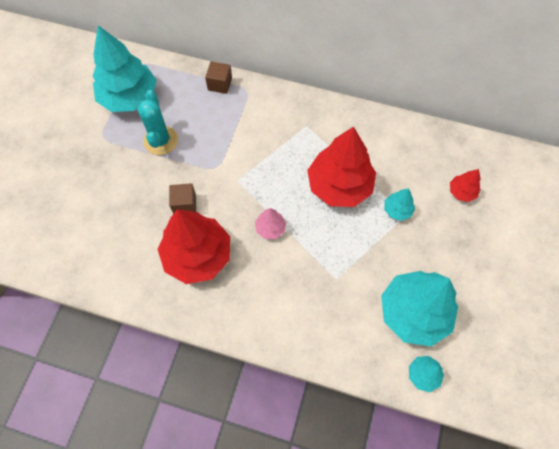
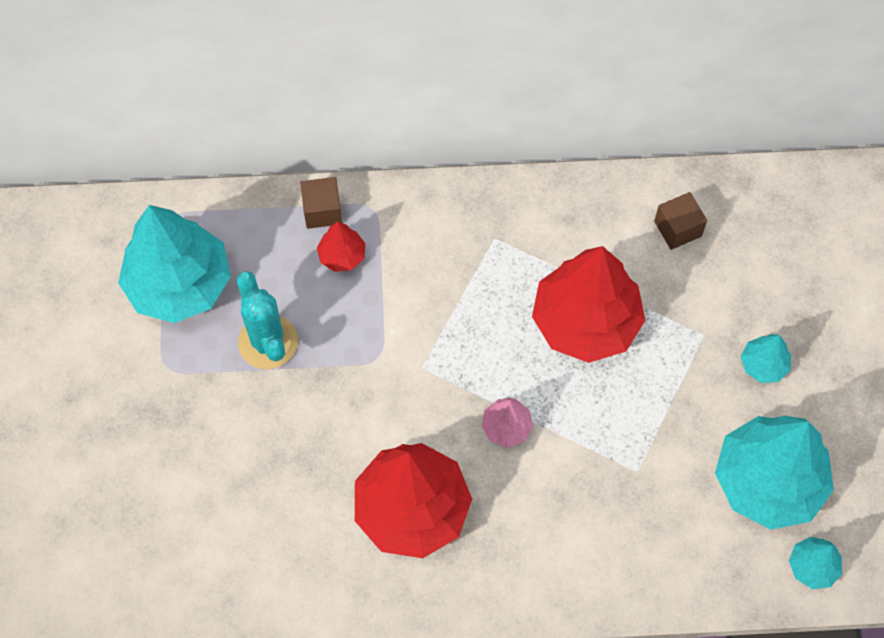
camera: 20 degrees left, 0 degrees up
brown cube [169,183,196,214] -> brown cube moved to [654,192,707,250]
turquoise tree [384,188,415,221] -> turquoise tree moved to [741,334,791,383]
red tree [450,169,480,202] -> red tree moved to [317,221,366,272]

